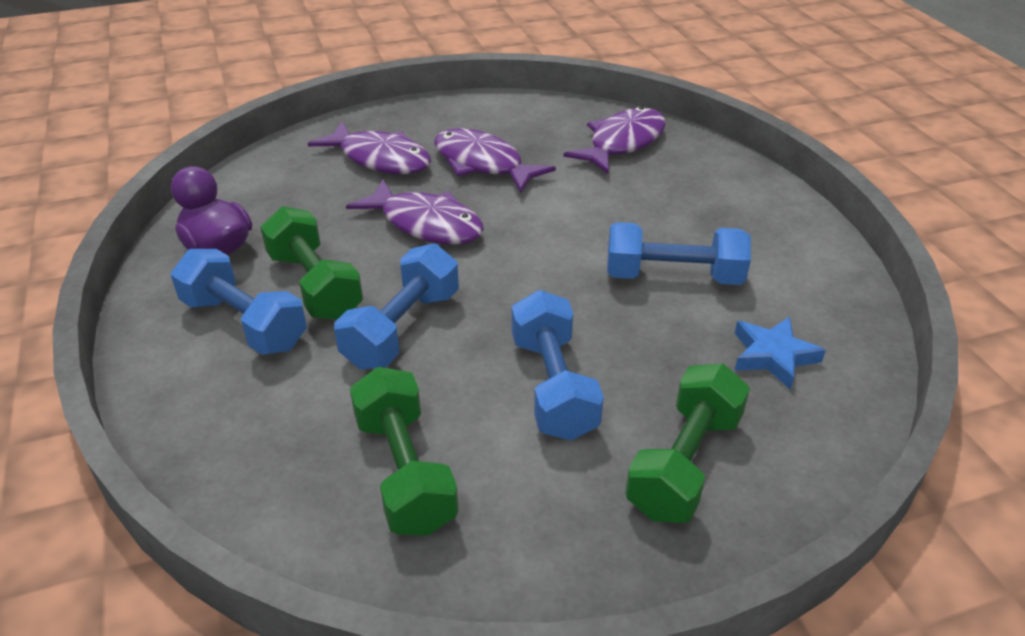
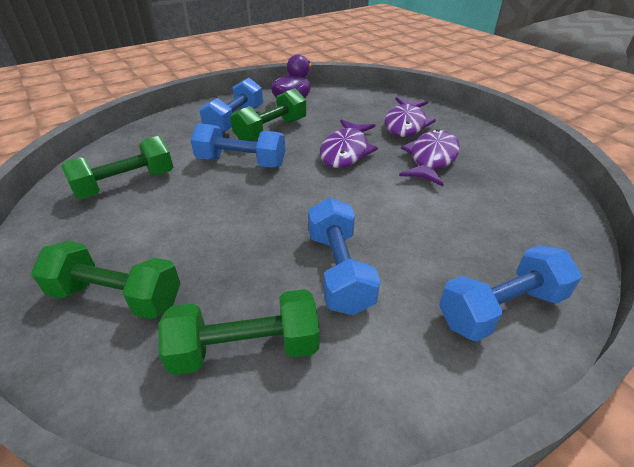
camera: 75 degrees right, 0 degrees up
blue dumbbell [512,290,604,441] -> blue dumbbell moved to [439,245,582,342]
purple fish [563,106,665,174] -> none
blue star [735,317,826,390] -> green dumbbell [158,289,319,375]

